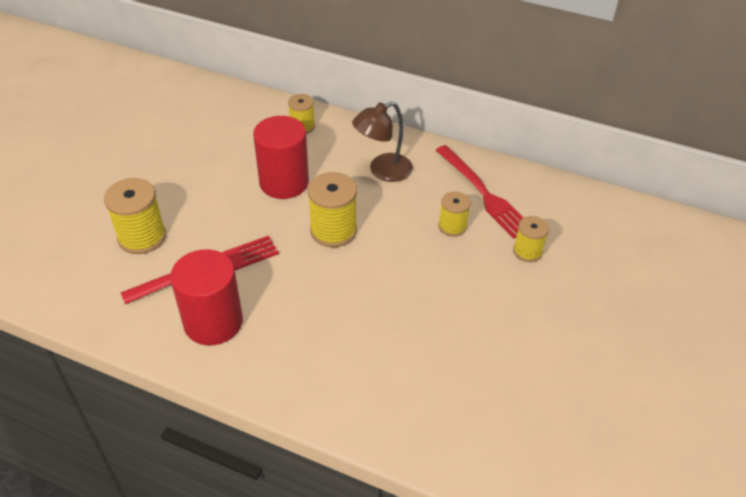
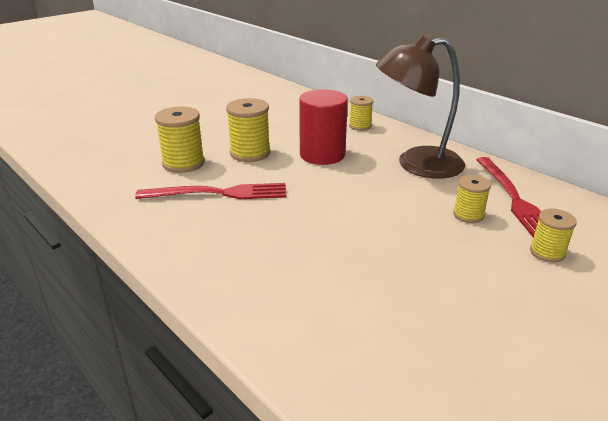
camera: 25 degrees right, 15 degrees down
red cylinder [170,249,243,346] -> none
yellow spool [308,172,357,247] -> yellow spool moved to [226,98,271,162]
brown lamp [352,101,413,182] -> brown lamp [376,35,465,179], size x1.55

